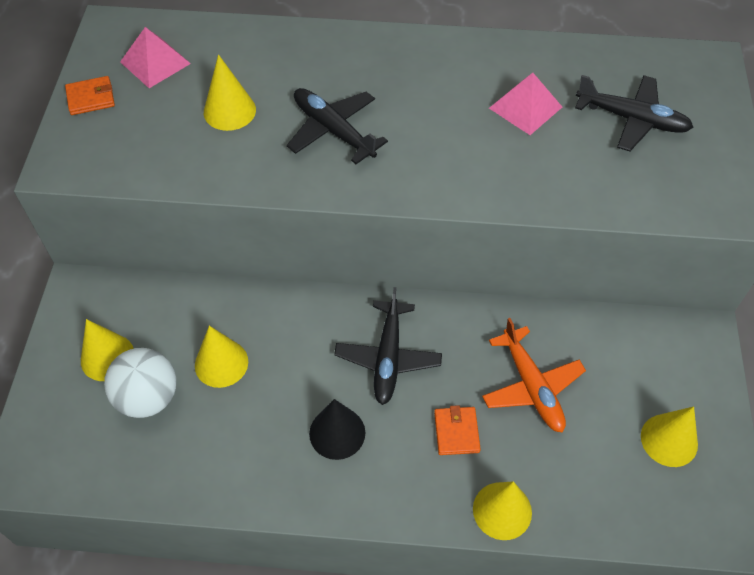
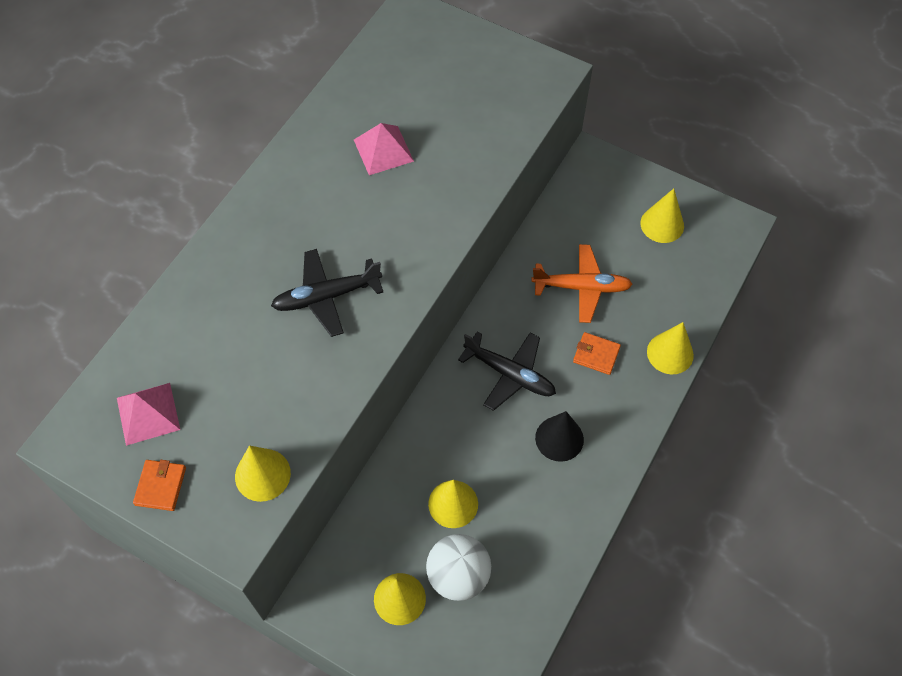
camera: 65 degrees left, 5 degrees up
yellow cone [204,54,256,131] -> yellow cone moved to [235,446,291,502]
black plane [575,75,693,151] -> none

